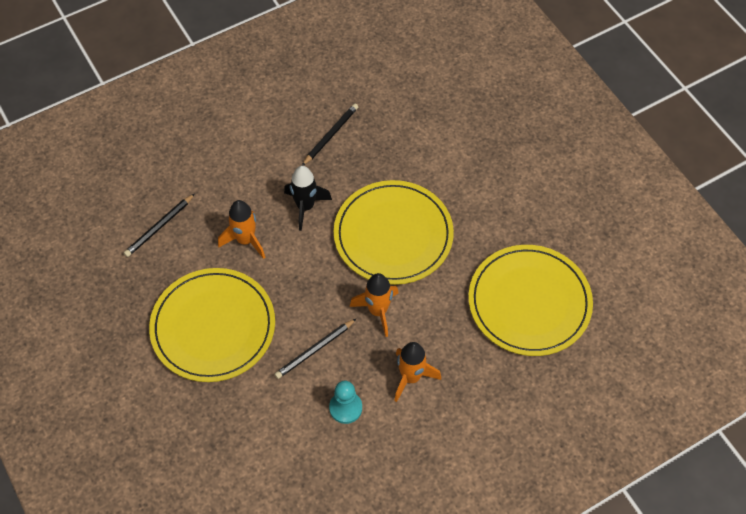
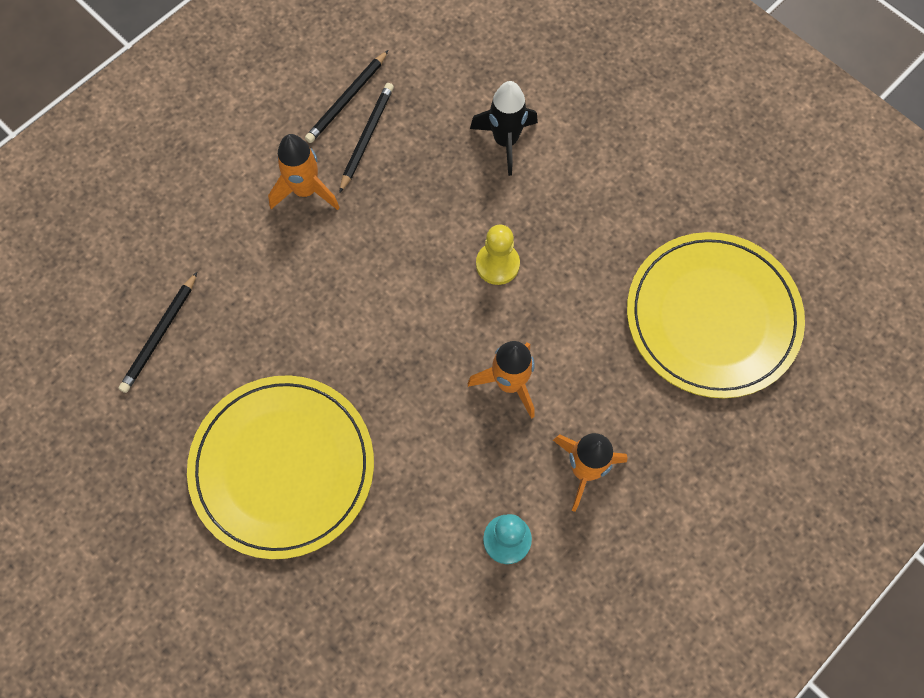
camera: 15 degrees left, 10 degrees up
orange rocket [218,200,265,259] -> orange rocket moved to [268,134,340,210]
black pencil [275,319,356,379] -> black pencil moved to [305,50,388,143]
black rocket [284,166,332,231] -> black rocket moved to [470,81,538,176]
yellow plate [334,180,454,285] -> yellow pawn [476,225,520,285]

